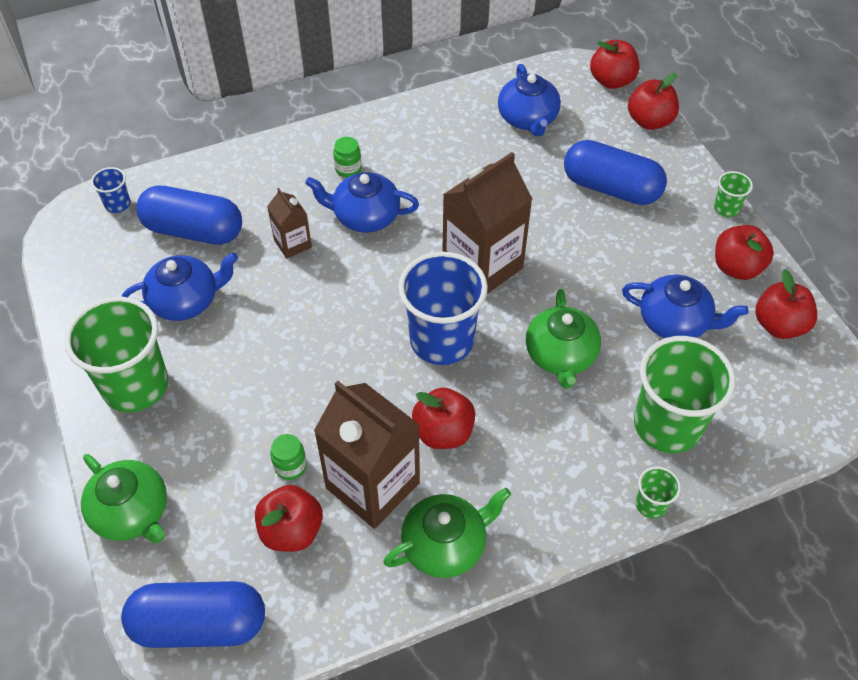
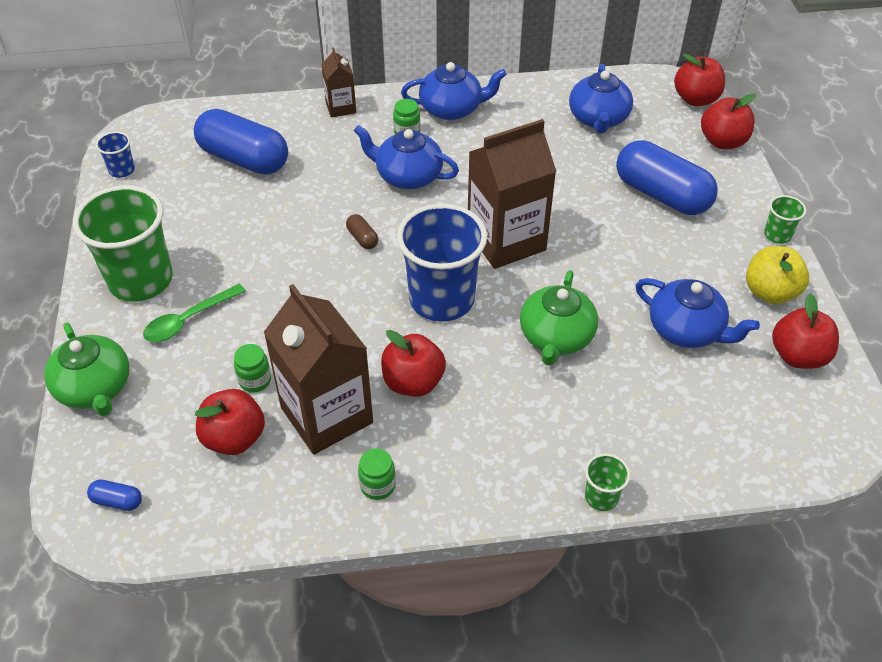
camera: 15 degrees right, 5 degrees down
blue cup [91,167,130,213] -> blue cup moved to [96,131,135,178]
blue capsule [121,581,265,648] -> blue capsule [87,480,142,511], size x0.40
blue teapot [122,253,238,321] -> blue teapot moved to [401,62,507,120]
brown carton [267,188,312,259] -> brown carton moved to [321,47,356,118]
green teapot [383,488,511,578] -> green jar [358,448,396,500]
green cup [634,336,736,453] -> none
red apple [715,225,774,280] -> yellow apple [746,246,809,304]
none -> green spoon [143,284,246,342]
none -> brown capsule [346,214,378,249]

